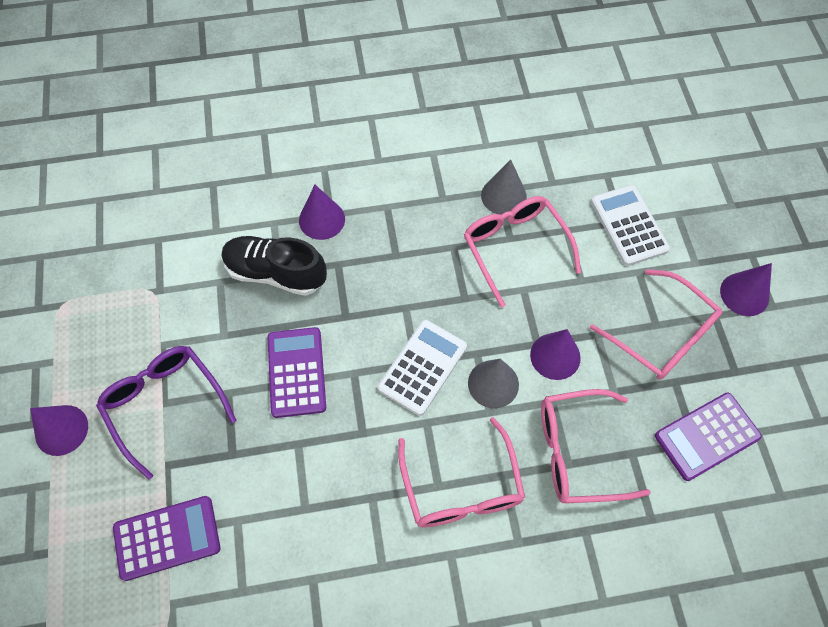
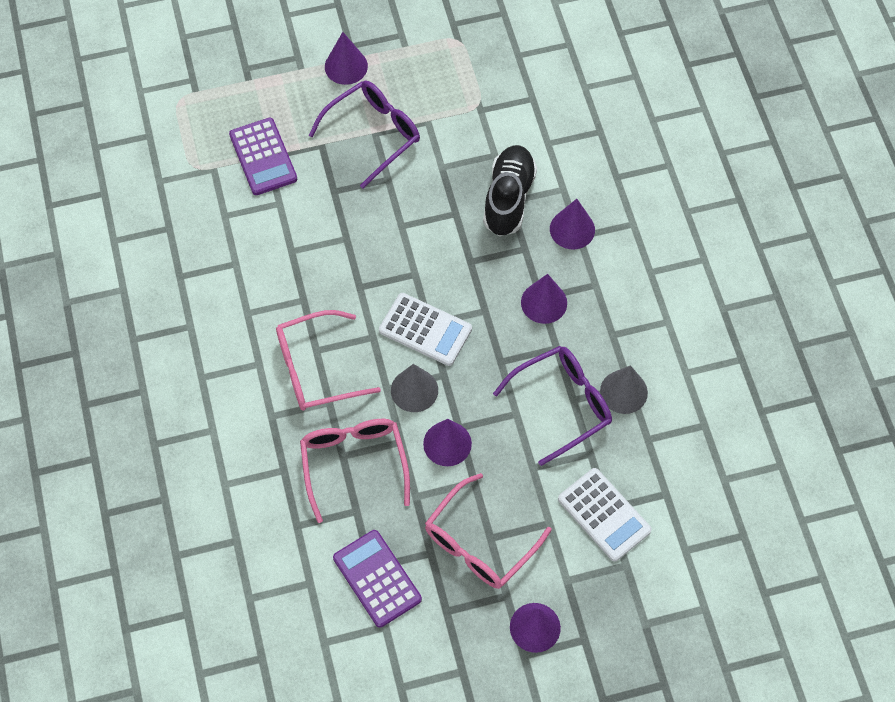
camera: 85 degrees right, 0 degrees up
purple calculator [267,327,326,418] -> none
pink glasses [464,196,581,308] -> purple glasses [493,346,612,466]
white calculator [591,185,670,266] -> white calculator turned 75 degrees clockwise [558,468,652,561]
none -> purple cone [521,274,567,324]

